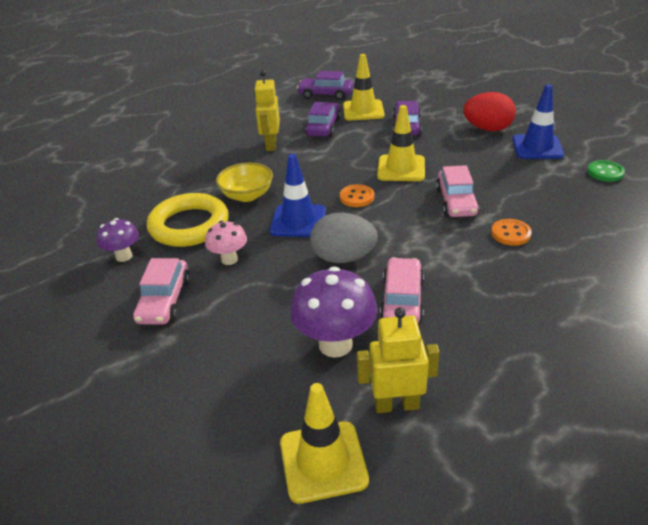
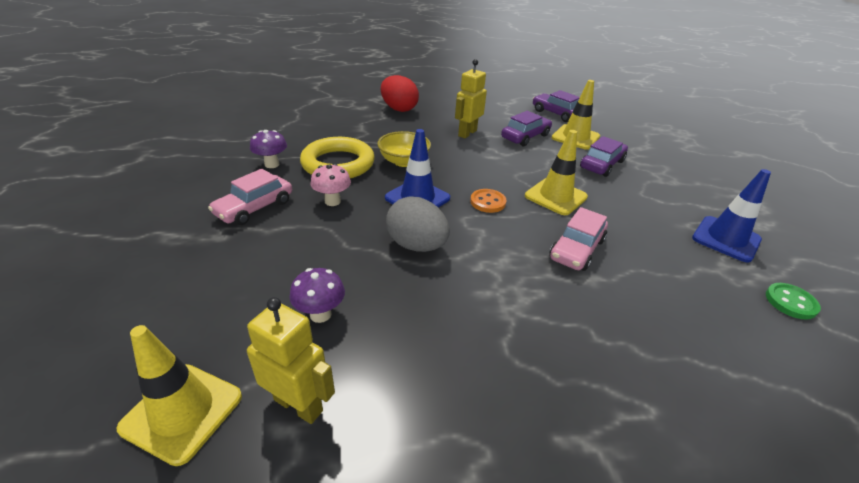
camera: 30 degrees right, 0 degrees up
purple mushroom [290,267,378,358] -> purple mushroom [290,268,345,323], size x0.59
pink car [380,257,424,323] -> none
red egg [463,92,516,131] -> red egg moved to [381,75,419,112]
orange button [491,219,532,246] -> none

